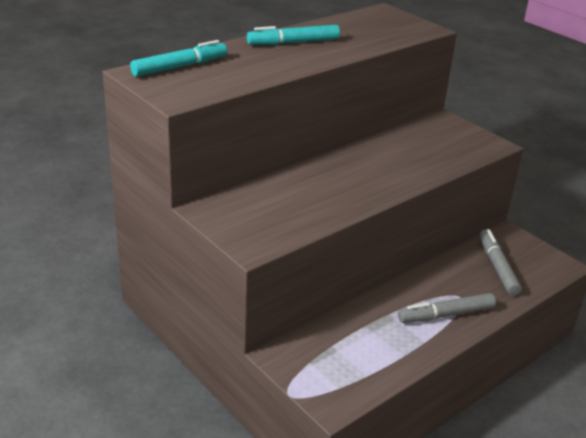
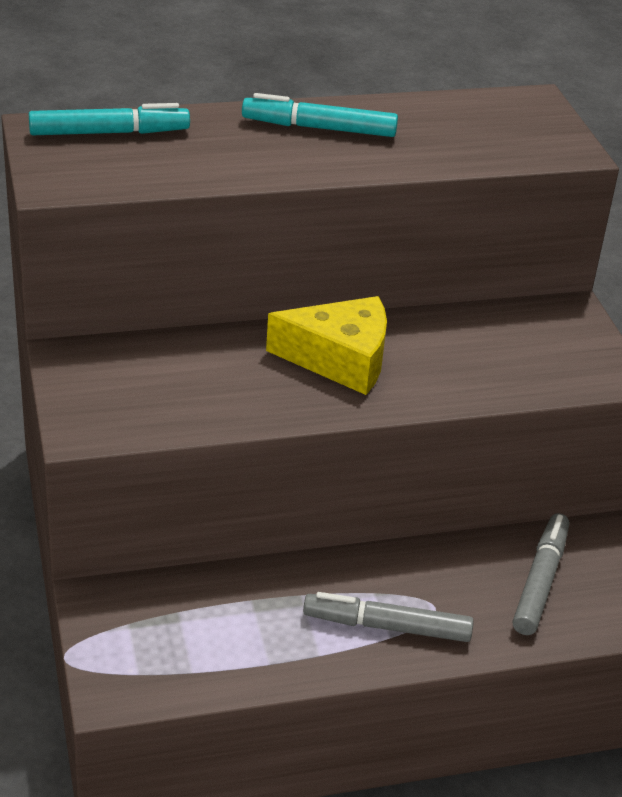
camera: 25 degrees right, 5 degrees up
none -> yellow cheese [266,296,387,395]

